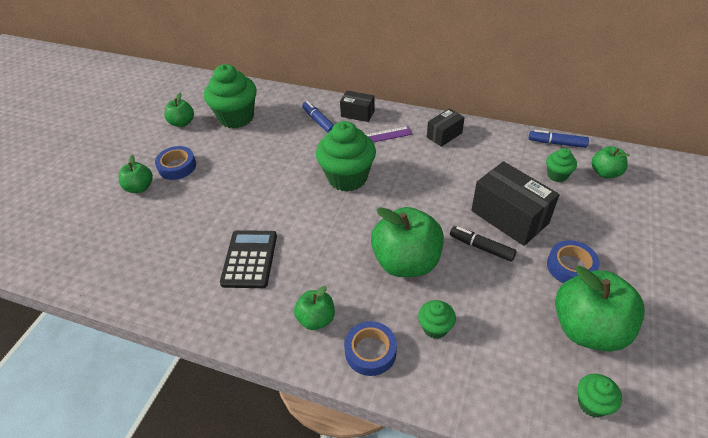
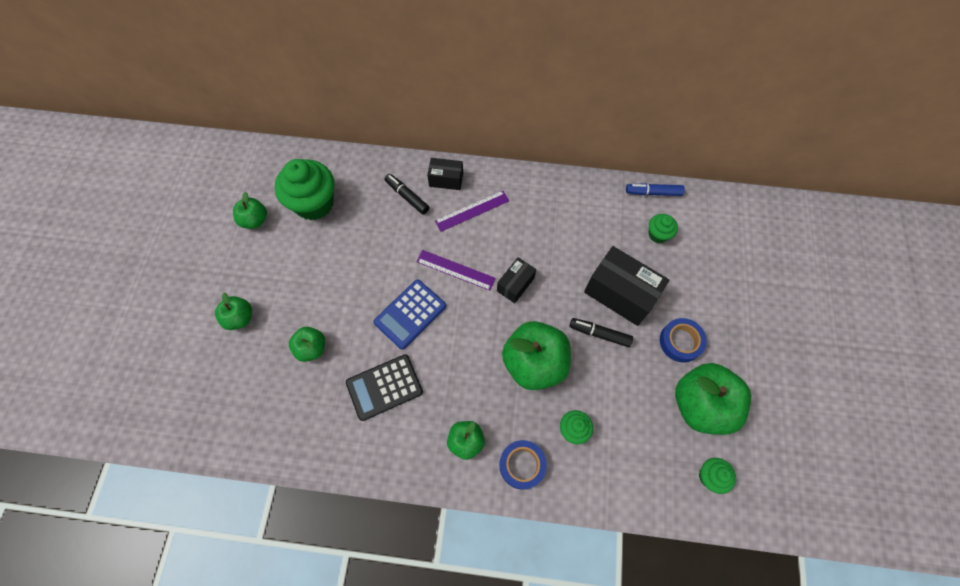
camera: 15 degrees left, 20 degrees up
blue tape [155,146,196,180] -> none
black calculator [220,230,277,288] -> black calculator turned 105 degrees counterclockwise [346,354,423,421]
blue marker [302,101,334,133] -> black marker [384,174,429,215]
green cupcake [316,121,376,192] -> purple ruler [416,250,496,291]
black box [427,108,465,147] -> black box moved to [497,257,536,303]
green apple [592,146,630,178] -> green apple moved to [289,327,325,362]
none -> blue calculator [373,280,446,350]

